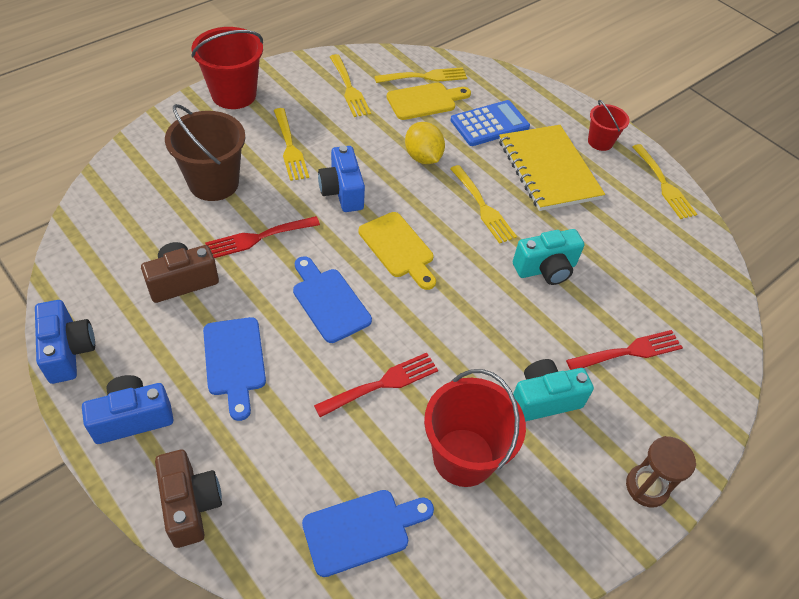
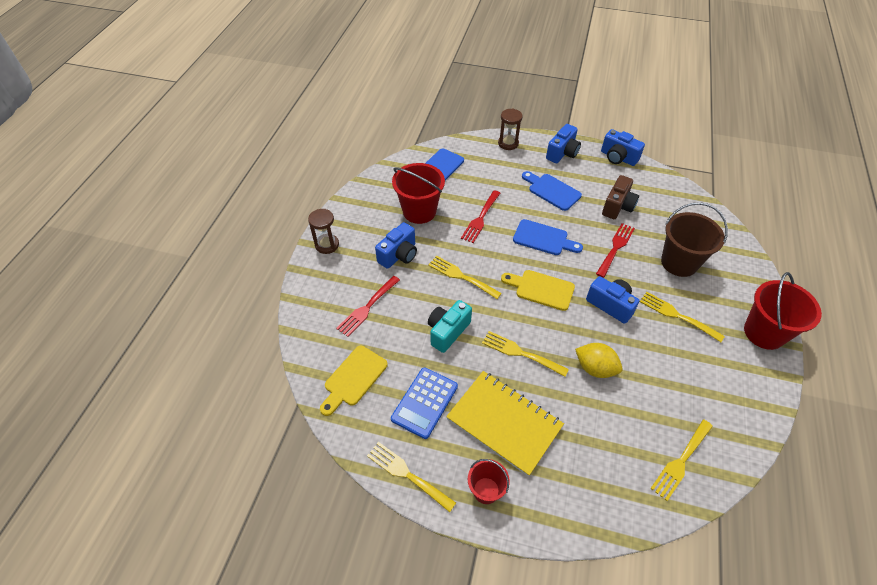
camera: 150 degrees right, 0 degrees up
brown camera [155,450,222,548] -> brown hourglass [498,108,523,150]
yellow fork [330,54,371,117] -> yellow fork moved to [428,256,502,299]
yellow cutting board [387,83,471,120] -> yellow cutting board moved to [320,346,388,416]
blue calculator [451,100,530,146] -> blue calculator moved to [391,367,458,439]
turquoise camera [513,359,594,422] -> blue camera [375,222,417,269]

